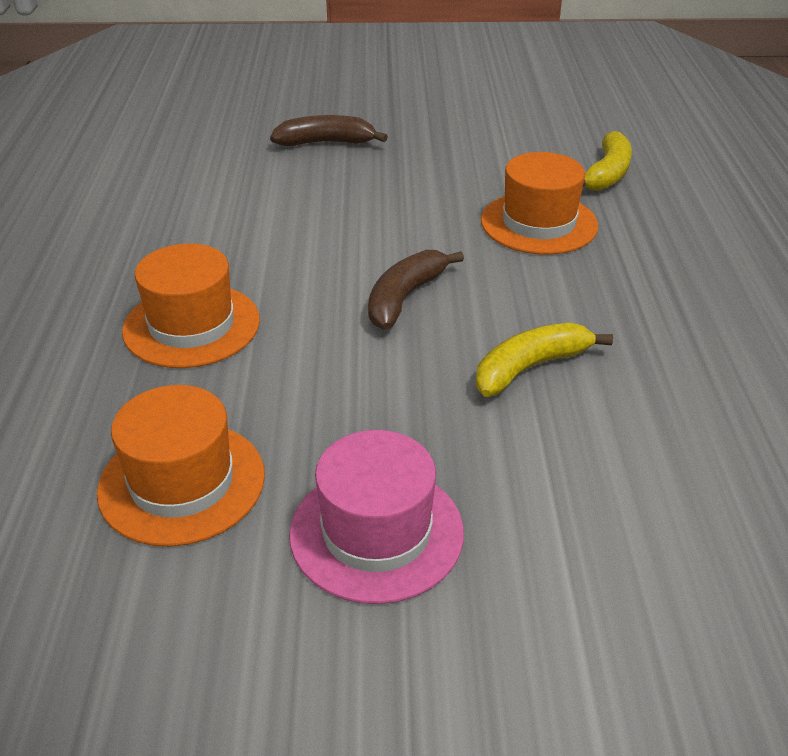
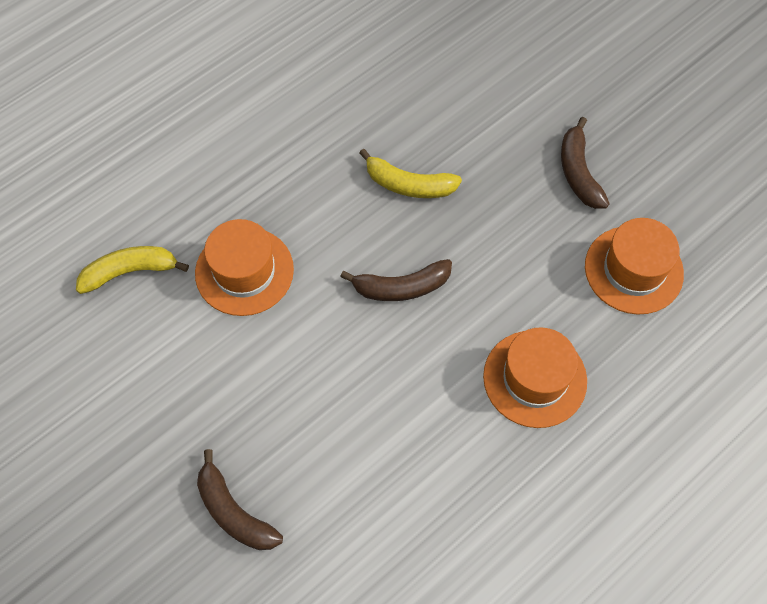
camera: 130 degrees left, 25 degrees up
pink hat [289,430,464,604] -> brown banana [561,117,610,209]

